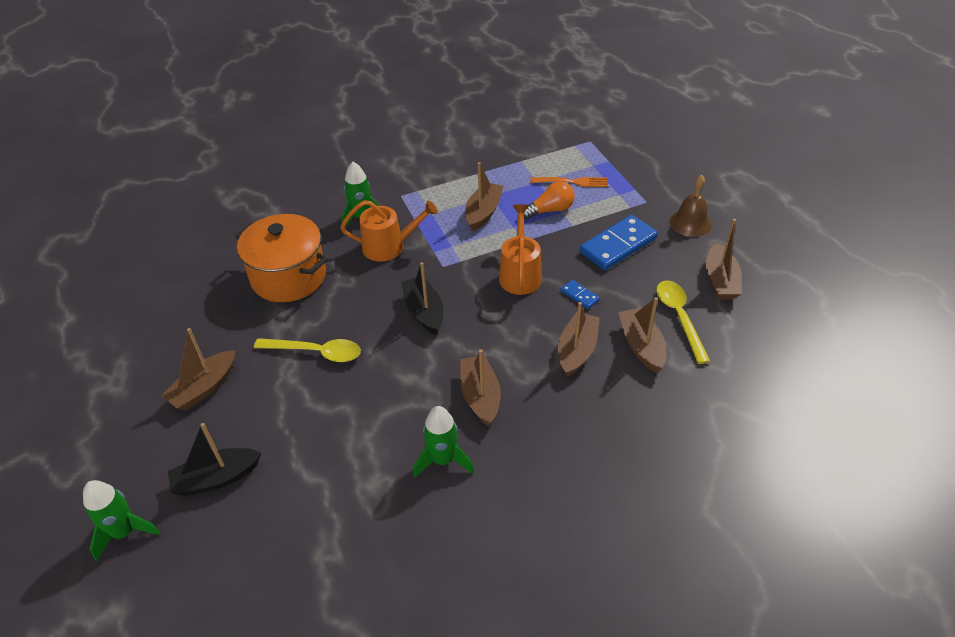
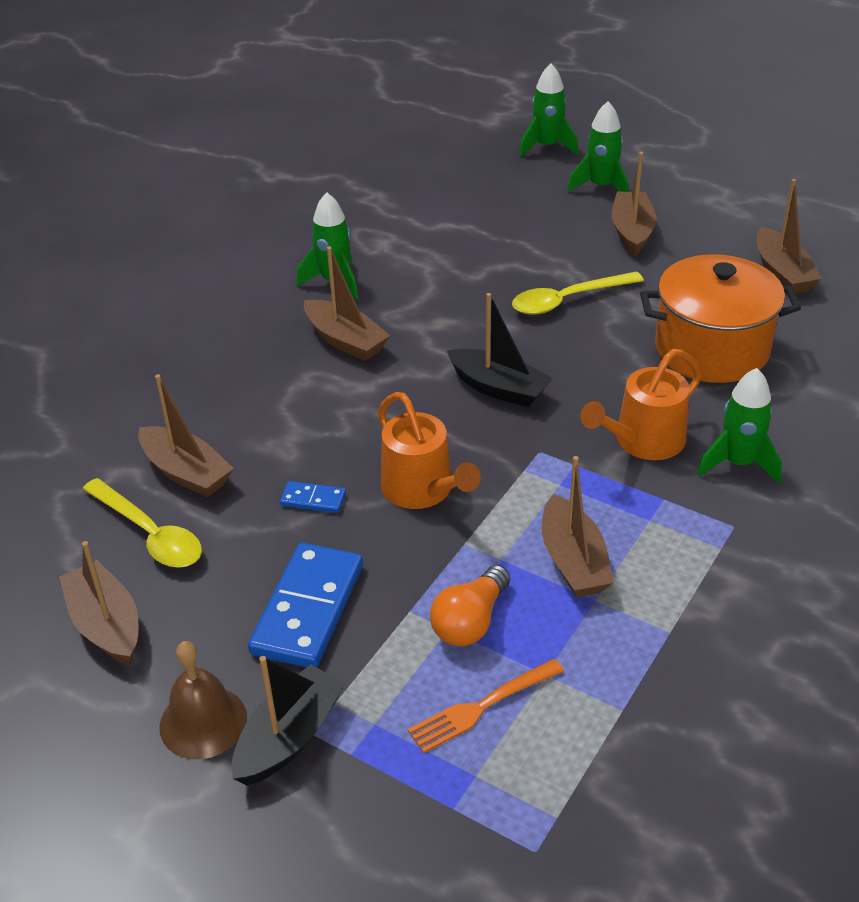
camera: 145 degrees right, 5 degrees down
black boat [168,423,261,496] -> black boat moved to [232,656,345,785]
brown boat [558,302,600,377] -> brown boat moved to [757,179,822,294]
none -> green rocket [567,101,628,192]

